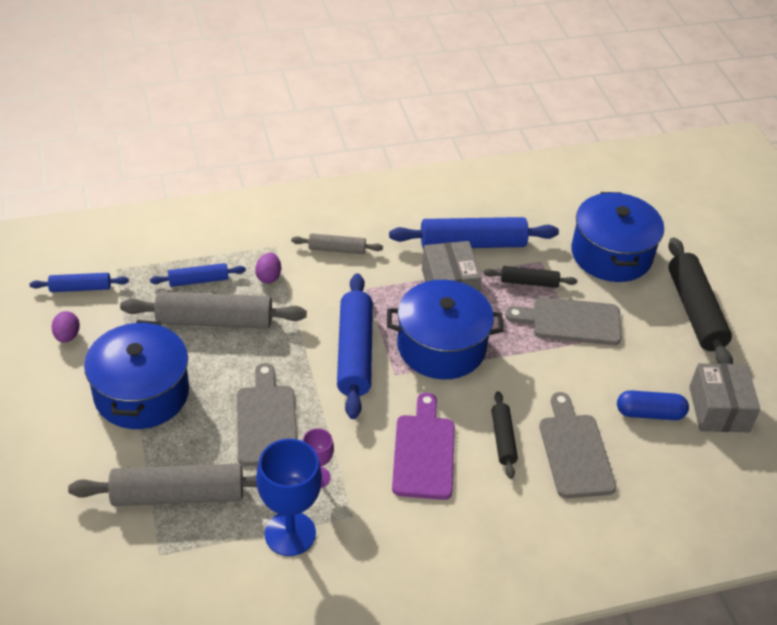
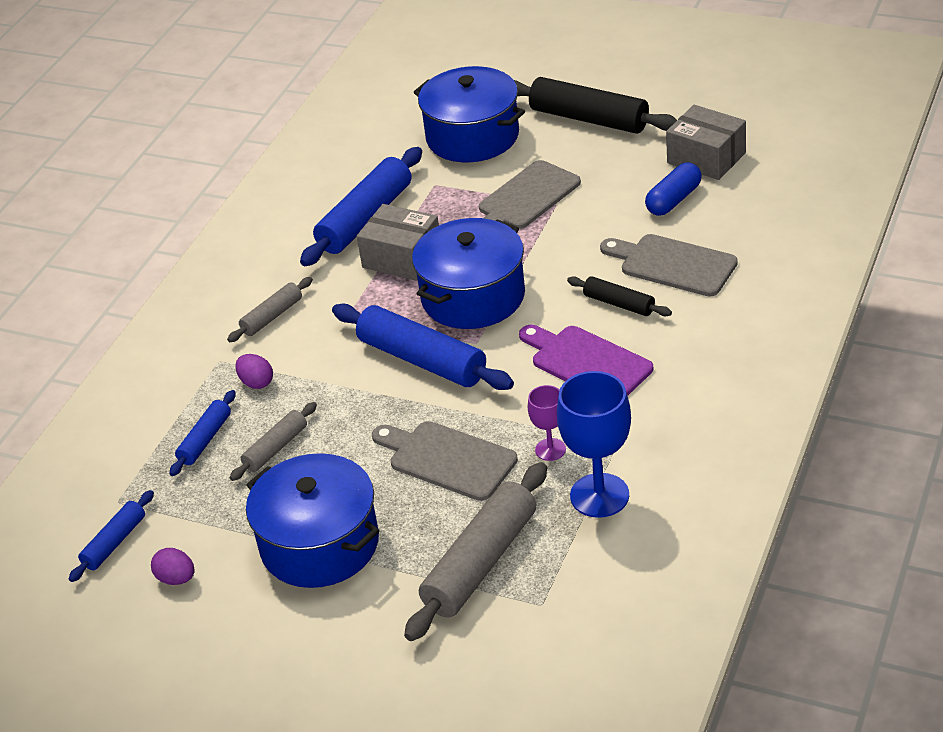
camera: 45 degrees left, 5 degrees down
grey rolling pin [120,291,307,329] -> grey rolling pin [230,402,317,481], size x0.53
black rolling pin [484,266,577,288] -> none

